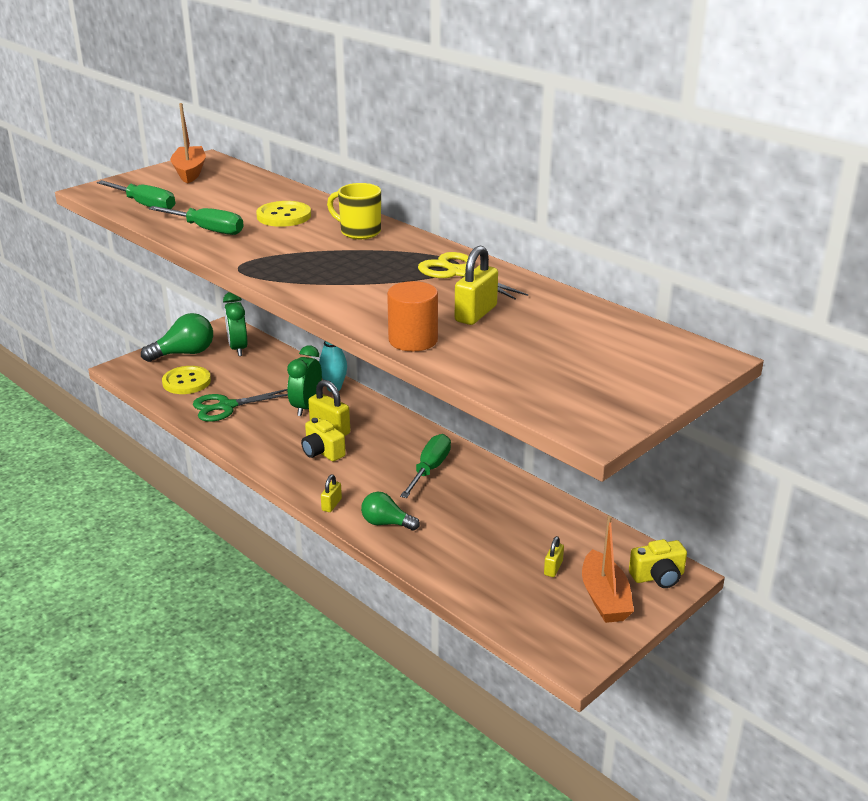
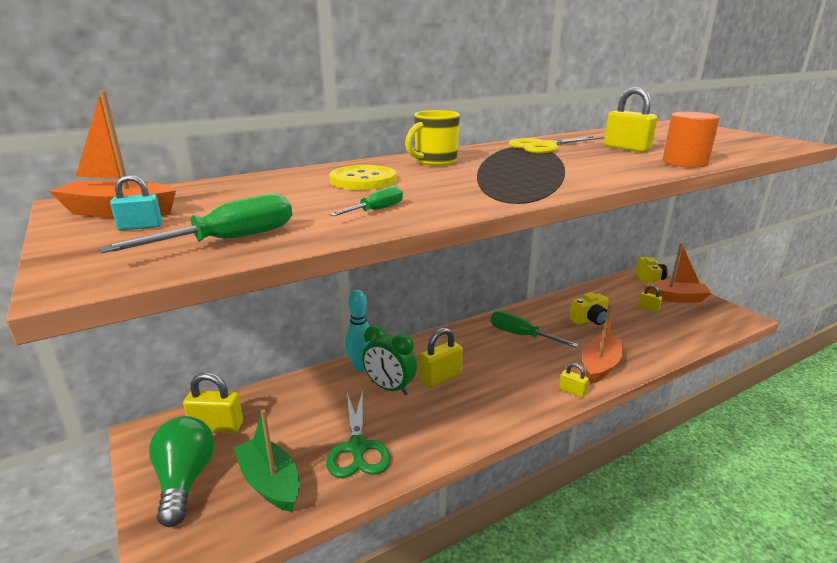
camera: 75 degrees left, 5 degrees down
green screwdriver [148,206,244,235] -> green screwdriver [330,186,403,216], size x0.59
yellow button [162,366,211,394] -> green boat [234,410,299,512]
green clock [223,292,248,356] -> yellow padlock [183,373,243,433]
yellow camera [301,418,346,461] -> yellow camera moved to [569,292,609,325]
green light bulb [361,492,420,530] -> orange boat [583,304,624,384]
none -> turquoise padlock [110,175,162,231]

